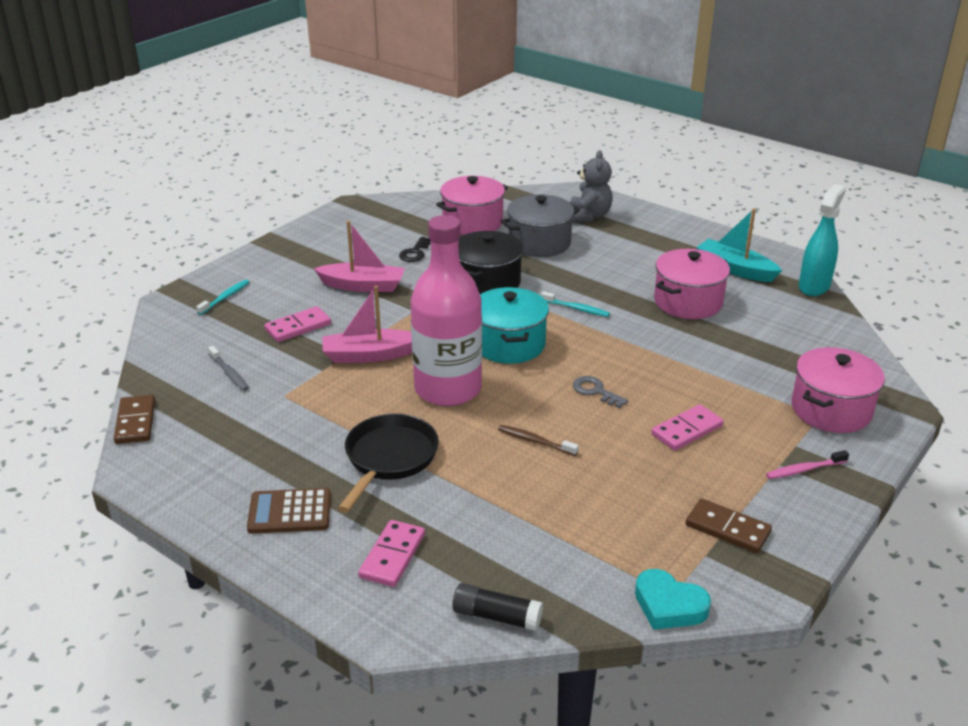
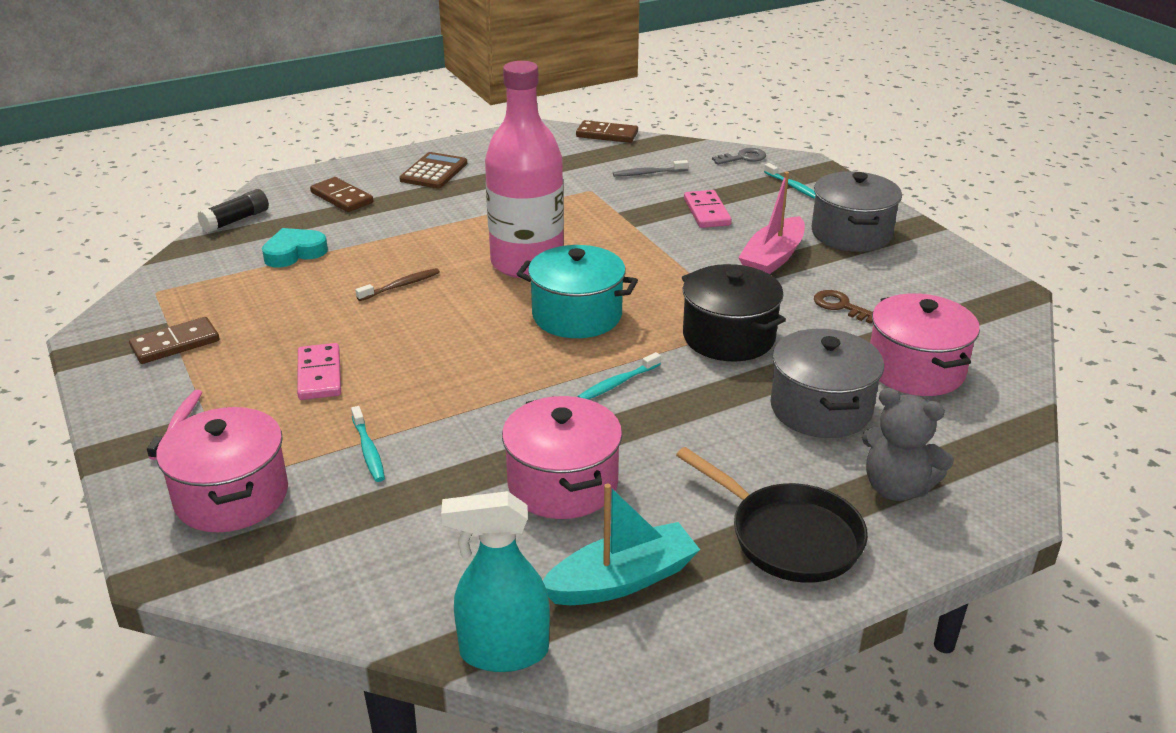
camera: 115 degrees right, 0 degrees up
pink boat [322,286,412,363] -> none
black pan [338,414,439,513] -> black pan moved to [676,447,868,583]
pink domino [358,520,425,587] -> brown domino [310,177,373,212]
black key [399,237,431,262] -> brown key [814,290,873,324]
grey key [573,376,628,408] -> grey key moved to [712,148,766,165]
turquoise heart [635,569,711,630] -> turquoise heart moved to [262,228,328,268]
turquoise spray bottle [799,184,846,296] -> turquoise spray bottle turned 120 degrees clockwise [441,491,550,672]
none -> turquoise toothbrush [351,406,385,482]
none -> grey pot [812,171,902,252]

